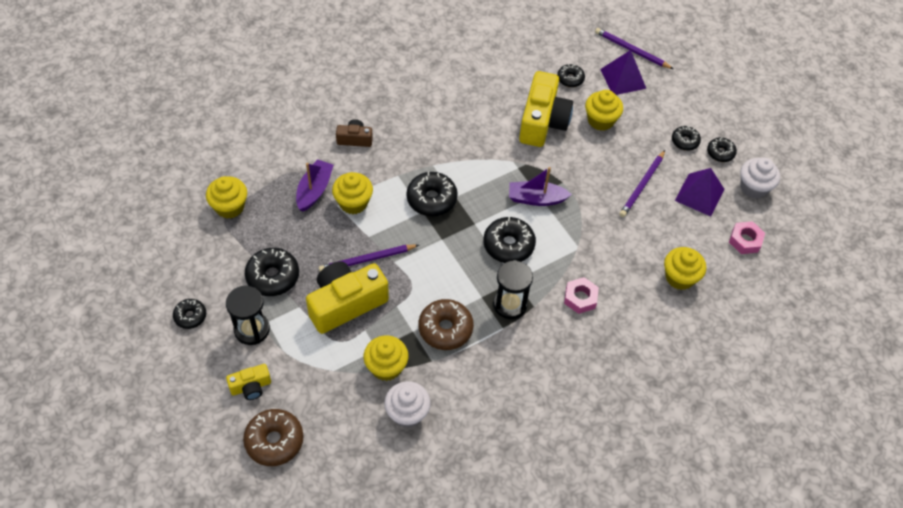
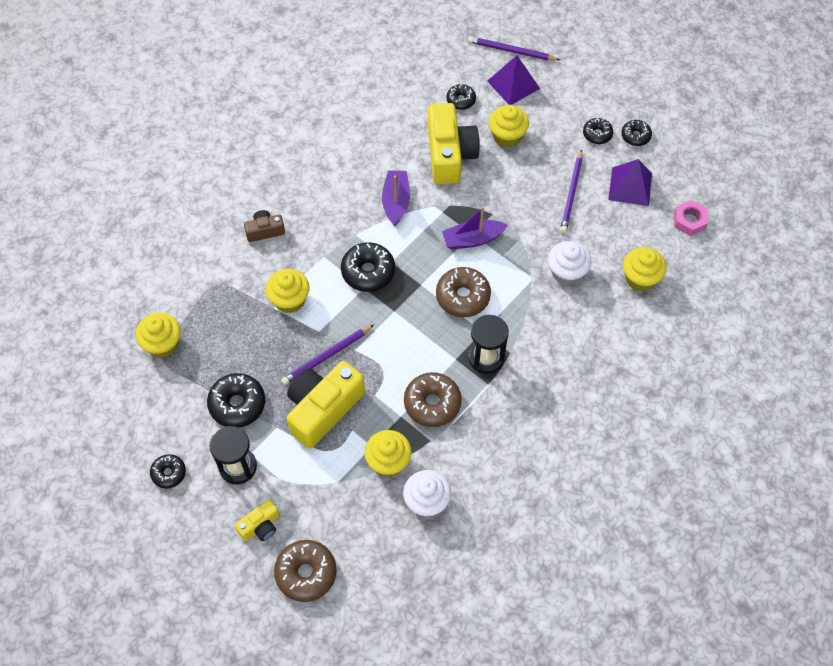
camera: 15 degrees left, 5 degrees up
purple boat [296,159,334,212] -> purple boat moved to [382,170,410,226]
black donut [483,217,536,263] -> brown donut [436,267,491,317]
pink nut [564,277,599,314] -> none
white cupcake [740,157,780,199] -> white cupcake moved to [548,241,591,285]

